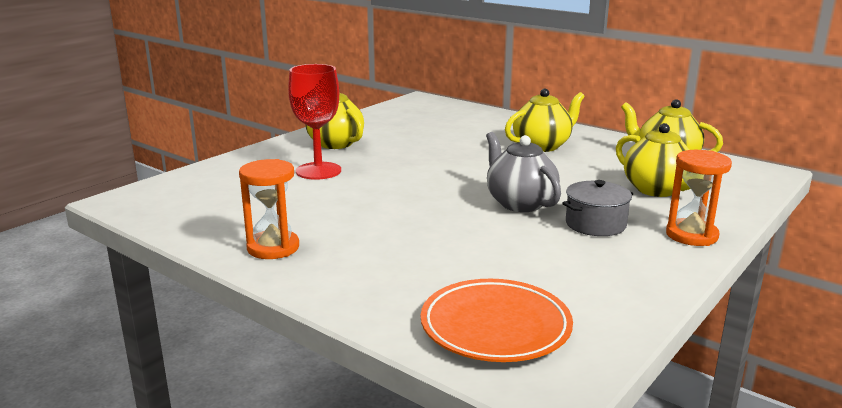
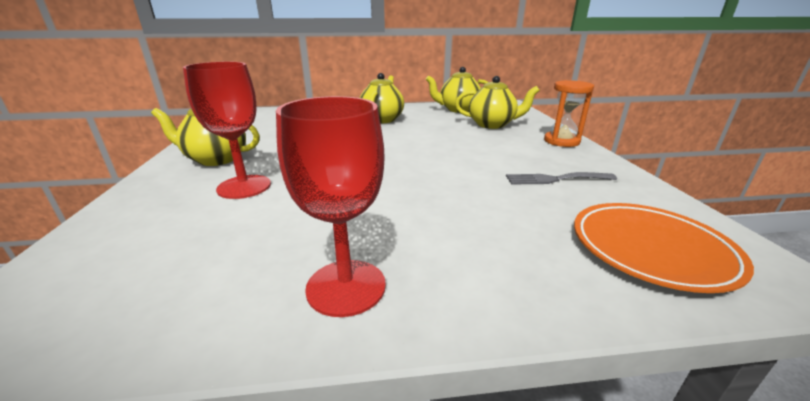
camera: 45 degrees left, 5 degrees up
orange hourglass [239,159,299,259] -> red goblet [276,96,386,317]
grey teapot [486,132,561,212] -> none
grey pot [562,180,633,236] -> none
none -> grey fork [506,172,617,185]

